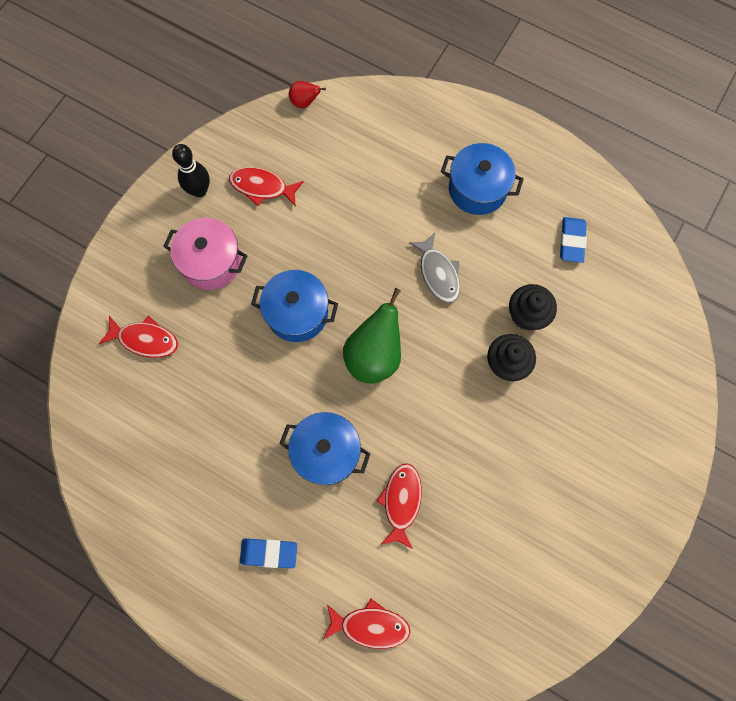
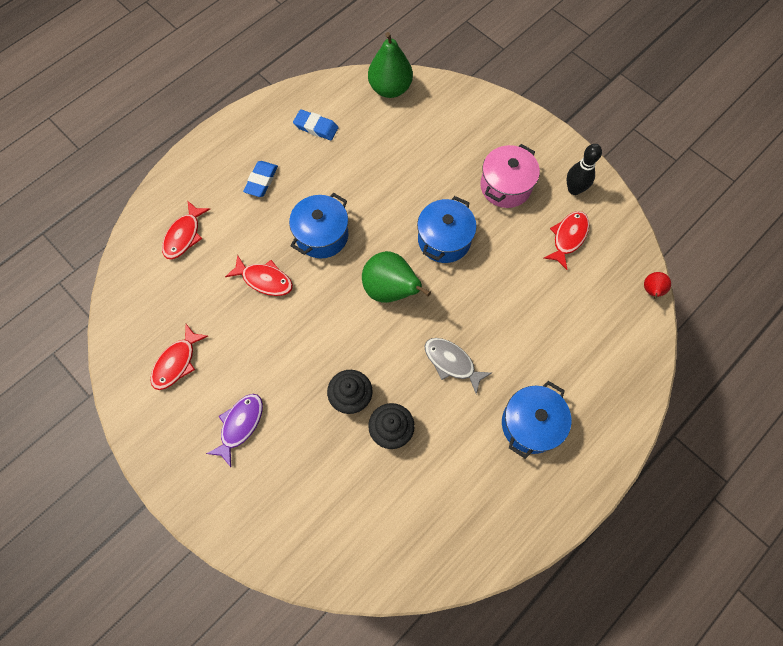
camera: 105 degrees right, 5 degrees down
red fish [99,316,178,358] -> red fish moved to [150,324,208,390]
grey fish [409,233,460,303] -> grey fish turned 45 degrees clockwise [425,338,492,394]
blue eraser [560,217,587,263] -> blue eraser moved to [293,109,338,140]
none -> purple fish [206,394,263,467]
none -> green pear [368,32,413,98]

